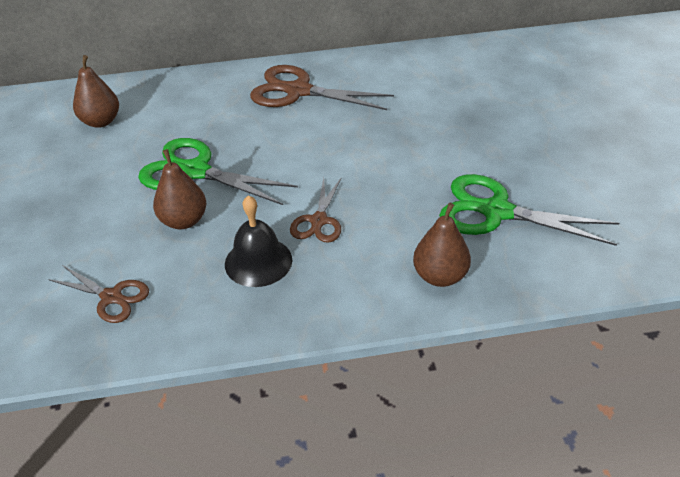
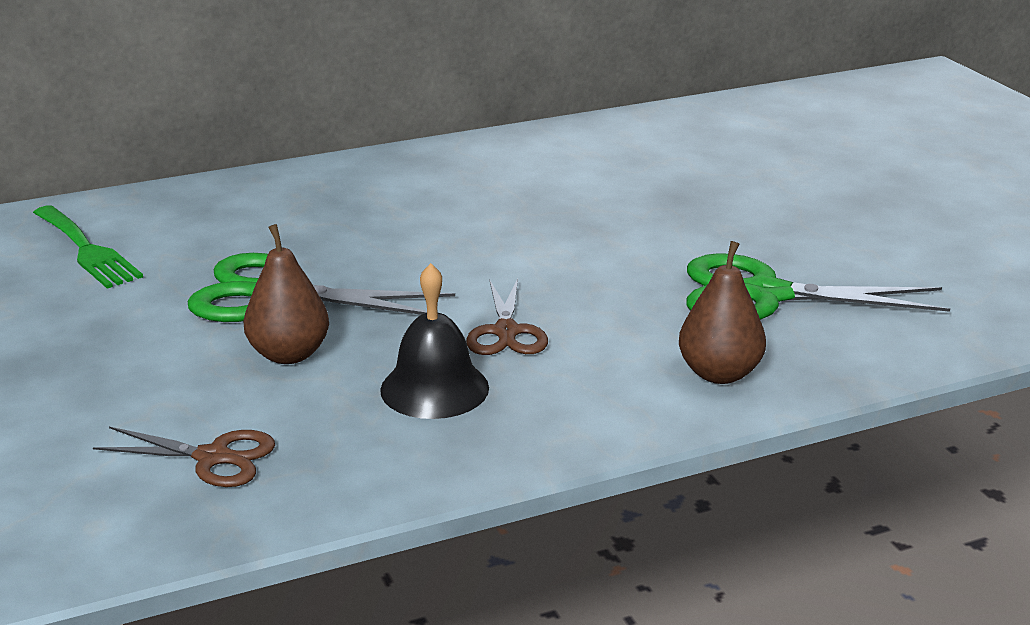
camera: 15 degrees left, 15 degrees down
brown pear [73,55,119,128] -> green fork [33,205,143,289]
brown scissors [250,65,394,110] -> none

